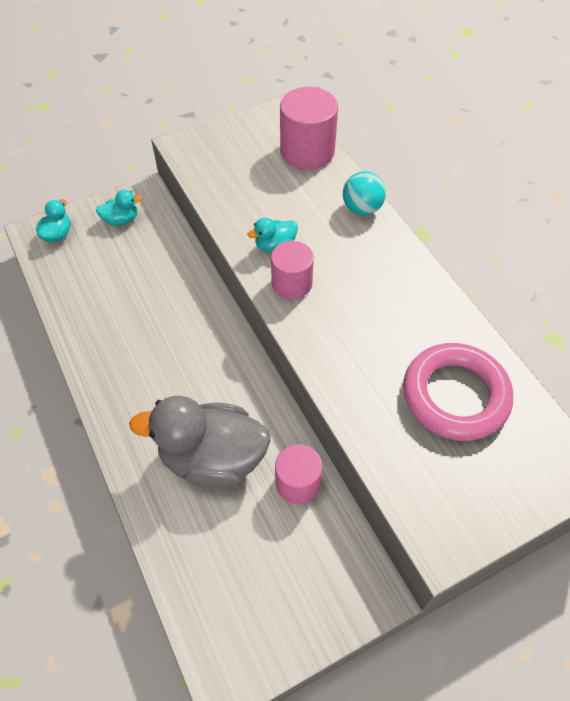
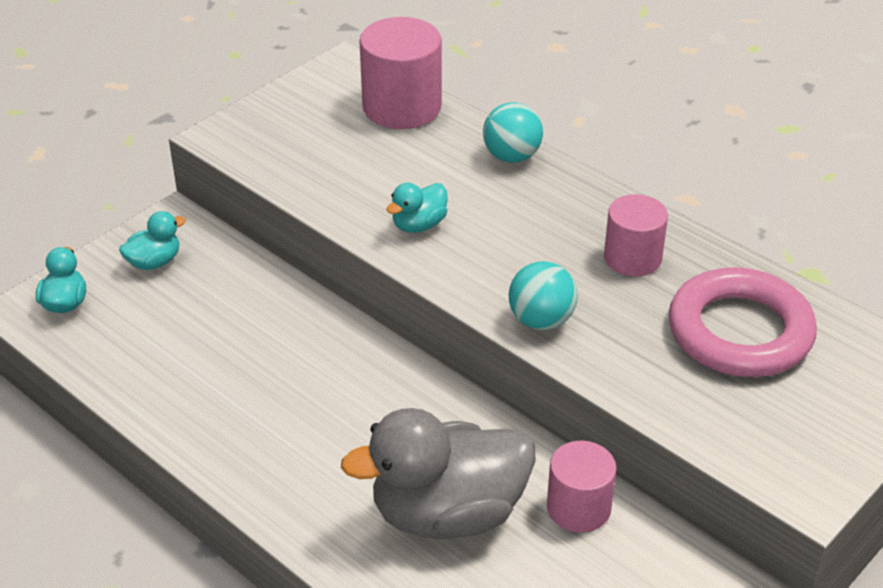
camera: 20 degrees left, 15 degrees down
pink cylinder [271,241,314,299] -> pink cylinder moved to [604,194,668,277]
none -> turquoise ball [509,261,578,330]

